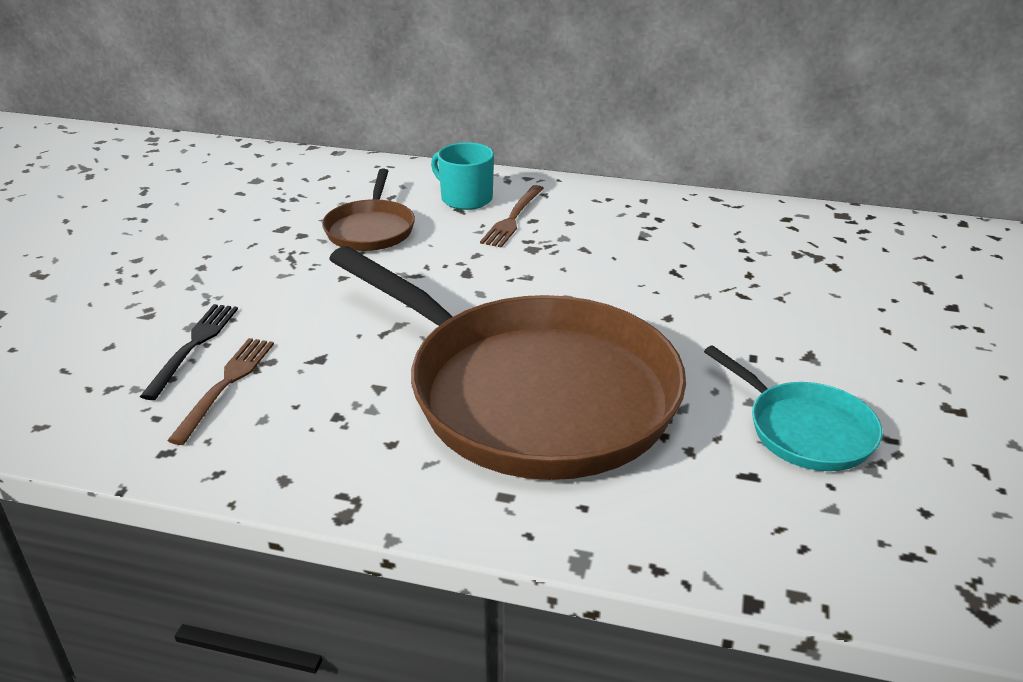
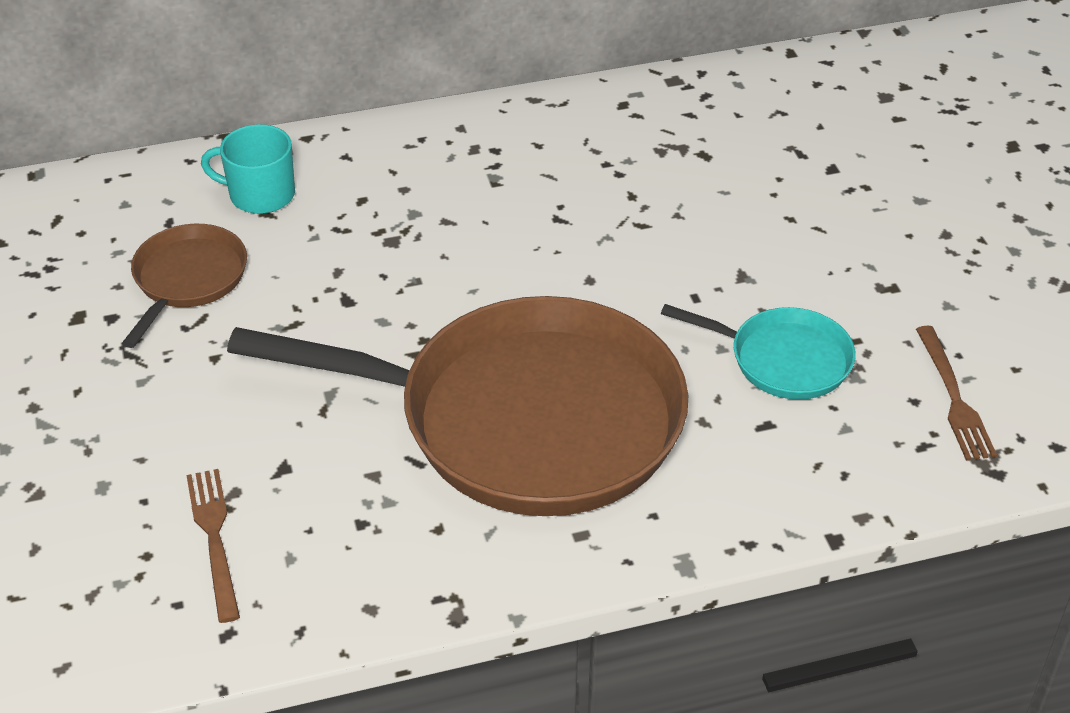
camera: 30 degrees left, 10 degrees up
black fork [140,304,238,400] -> none
brown pan [322,169,415,251] -> brown pan turned 135 degrees counterclockwise [122,224,247,348]
brown fork [480,185,544,248] -> brown fork moved to [916,326,997,460]

